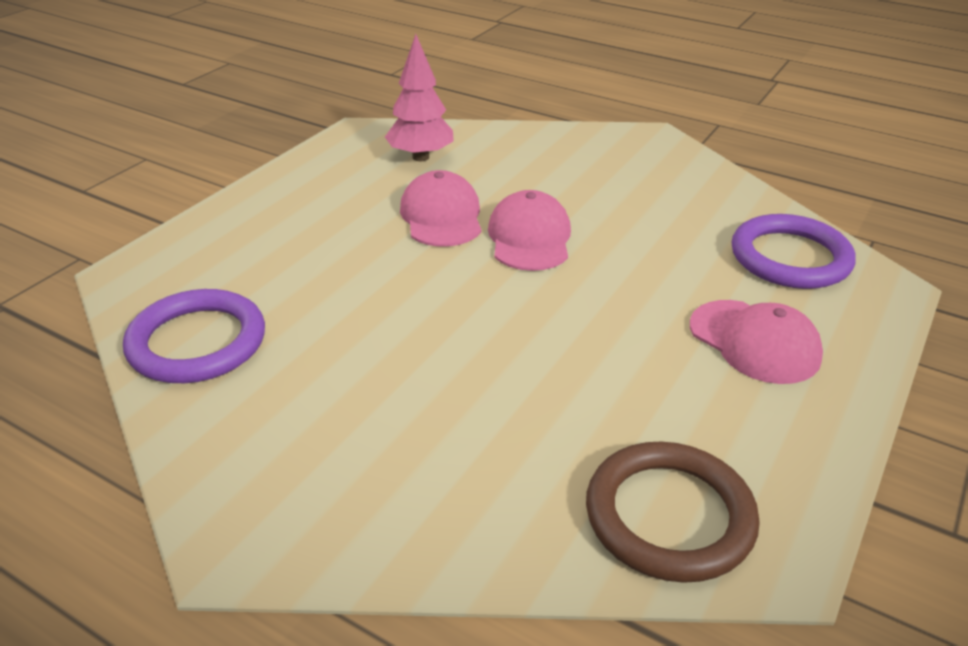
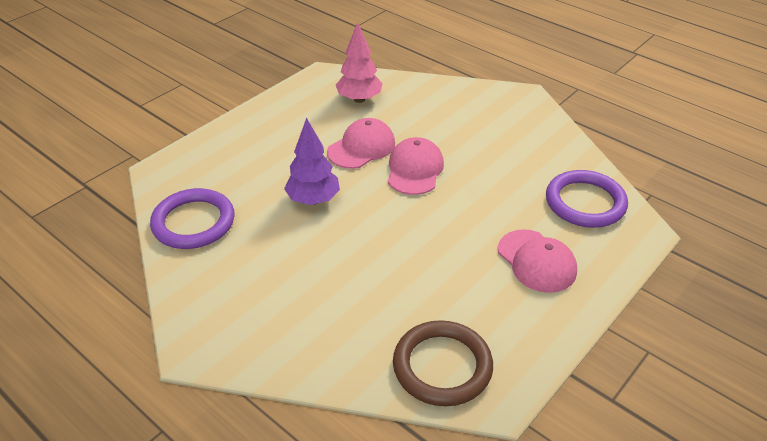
camera: 10 degrees right, 5 degrees up
pink cap [400,170,481,247] -> pink cap turned 45 degrees clockwise [327,118,395,169]
none -> purple tree [284,118,340,205]

